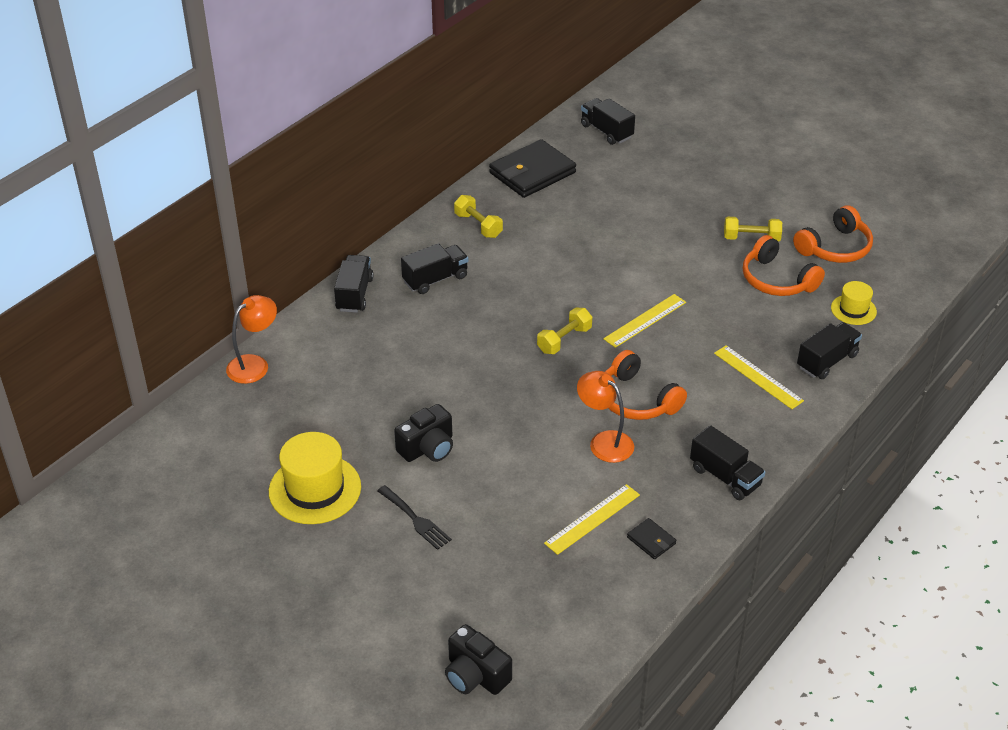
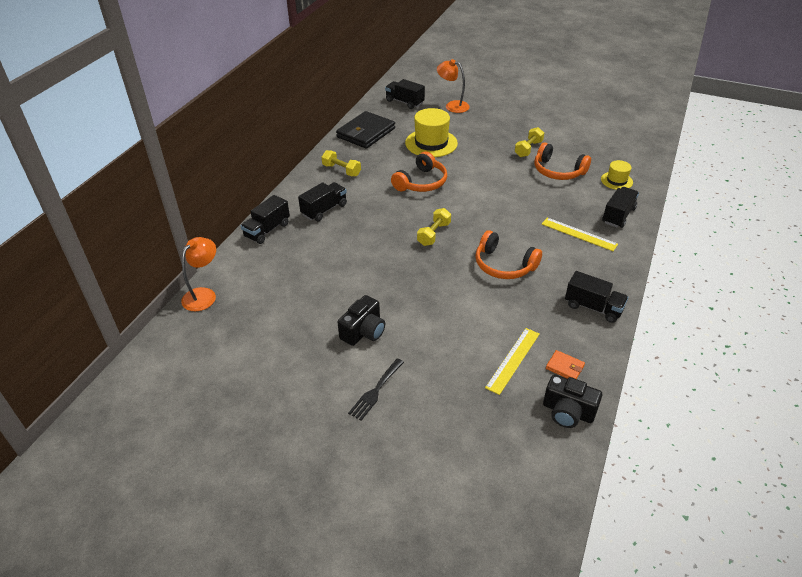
camera: 15 degrees left, 0 degrees up
yellow hat [269,432,361,524] -> yellow hat moved to [405,108,458,157]
black truck [334,255,373,313] -> black truck turned 135 degrees counterclockwise [241,195,290,244]
black fork [377,485,452,550] -> black fork turned 90 degrees clockwise [348,359,404,420]
black camera [445,624,512,695] -> black camera moved to [543,374,602,428]
orange lamp [577,371,634,463] -> orange lamp moved to [437,59,470,113]
yellow ruler [603,294,686,348] -> none
black wallet [627,518,676,559] -> orange wallet [546,350,585,379]
yellow dumbbell [724,217,782,242] -> yellow dumbbell turned 45 degrees counterclockwise [515,127,544,157]
orange headphones [793,205,873,263] -> orange headphones moved to [391,151,447,192]

